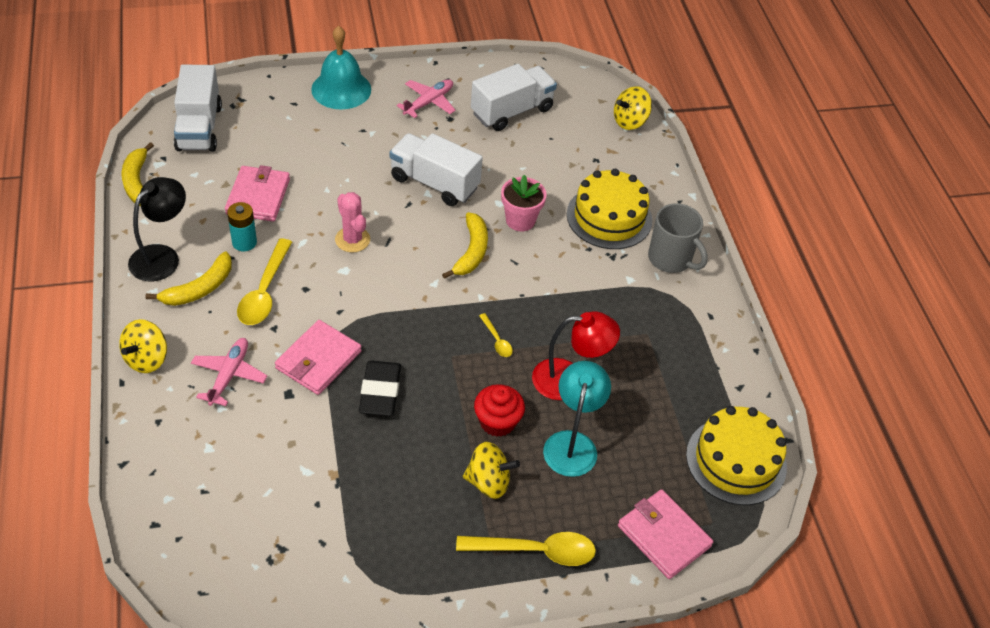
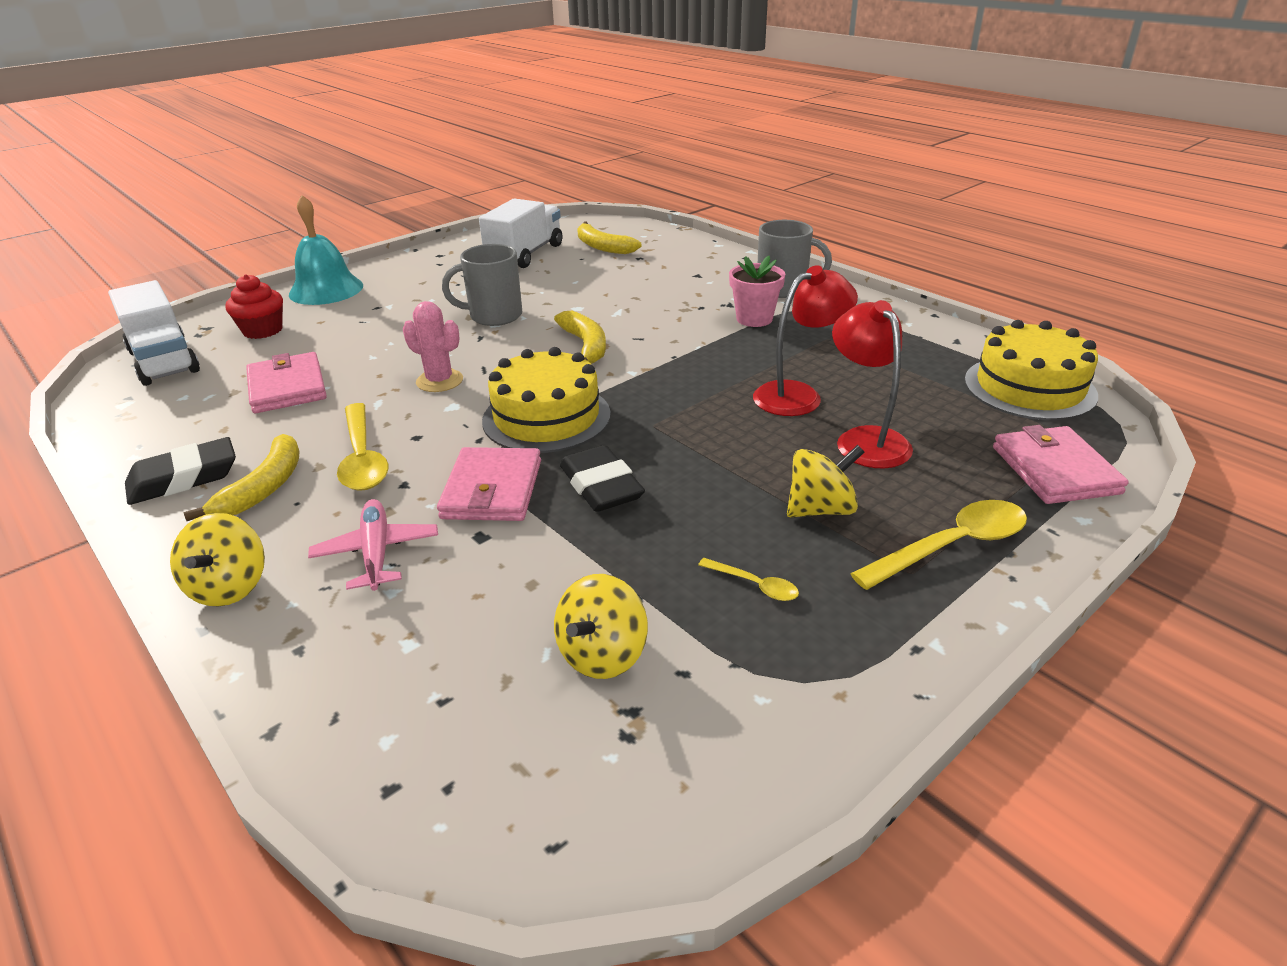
camera: 25 degrees left, 15 degrees down
yellow banana [122,142,154,206] -> yellow banana moved to [577,221,641,254]
black lamp [128,177,186,281] -> black eraser [125,437,236,505]
turquoise battery [227,202,257,251] -> none
white truck [389,133,483,206] -> grey mug [442,244,522,326]
pink plane [397,79,456,118] -> none
red cupcake [474,384,525,437] -> red cupcake moved to [225,274,283,339]
yellow spoon [479,313,513,357] -> yellow spoon moved to [698,558,799,601]
pink flower pot [501,175,547,231] -> pink flower pot moved to [729,256,785,327]
turquoise lamp [543,361,611,477] -> red lamp [832,300,913,468]
yellow cake [567,169,652,249] -> yellow cake moved to [482,347,611,453]
yellow spinning top [614,86,652,130] -> yellow spinning top moved to [554,574,648,679]
pink wallet [618,489,713,579] -> pink wallet turned 60 degrees clockwise [993,425,1128,504]

